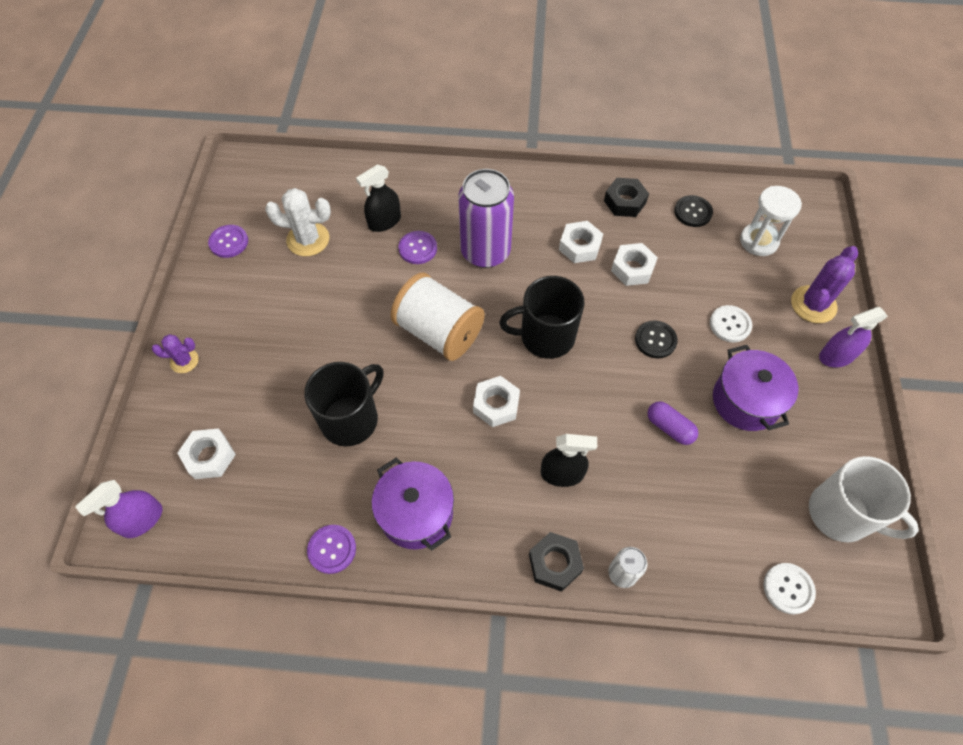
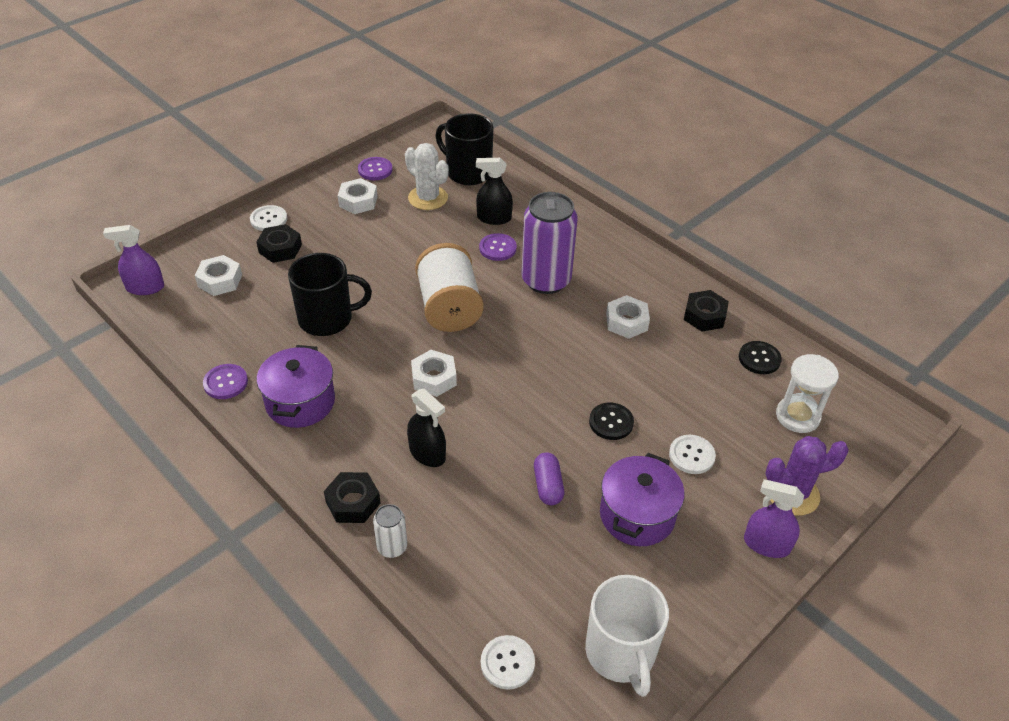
camera: 40 degrees right, 15 degrees down
purple cactus [152,334,199,373] -> white button [250,205,287,231]
black mug [499,276,584,359] -> black mug moved to [435,113,494,185]
white nut [611,243,658,286] -> white nut moved to [338,178,378,214]
none -> black nut [256,224,302,263]

